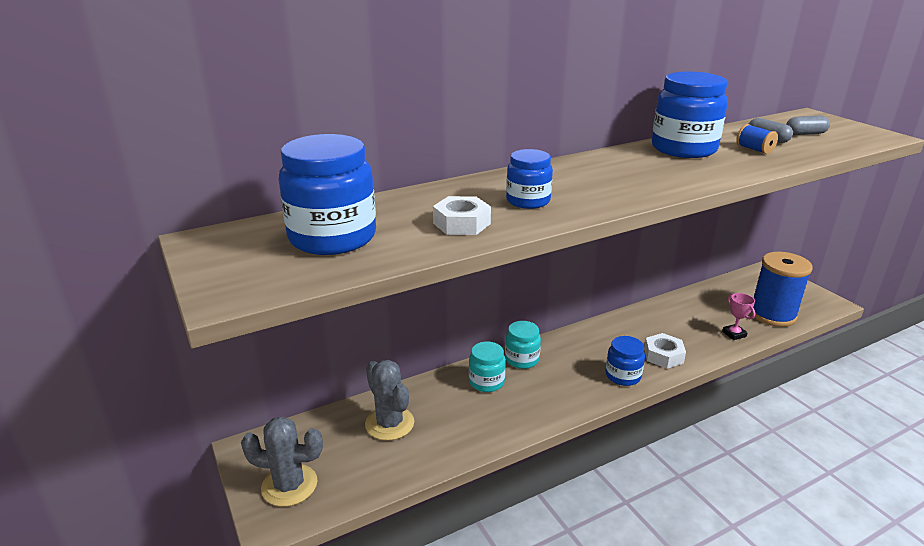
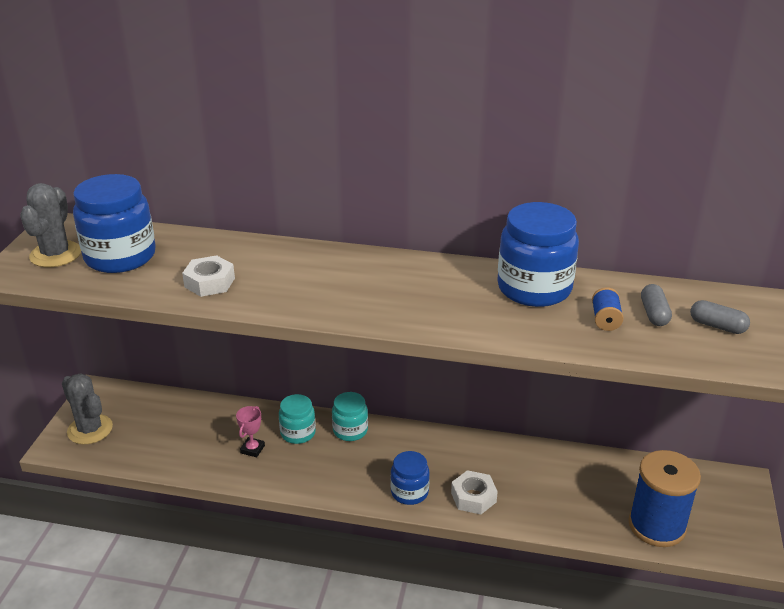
camera: 40 degrees right, 5 degrees up
grey cactus [365,360,414,441] -> grey cactus moved to [20,183,81,267]
blue jar [506,149,553,209] -> none
pink trophy [722,293,755,340] -> pink trophy moved to [236,406,265,457]

